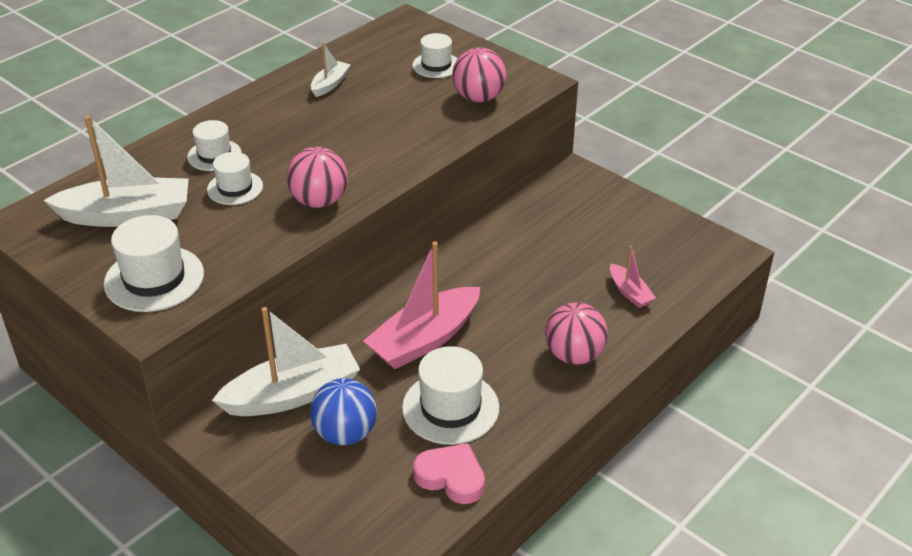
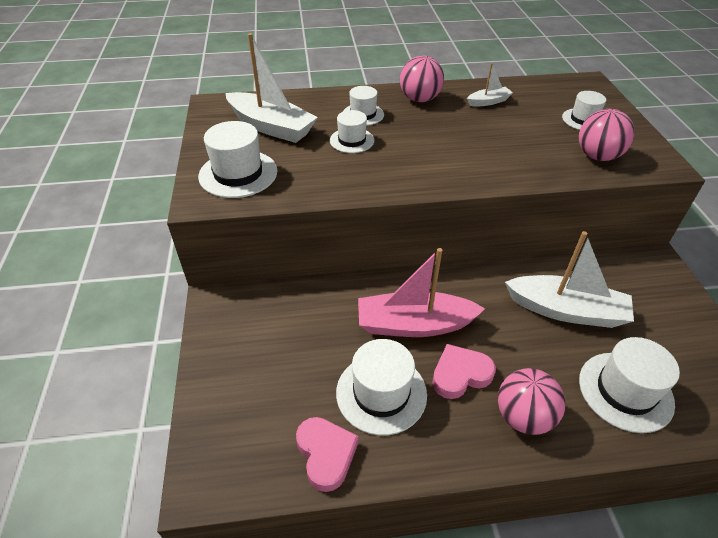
camera: 40 degrees right, 5 degrees up
white boat [212,307,360,416] -> white boat moved to [505,231,634,328]
pink ball [286,147,348,208] -> pink ball moved to [400,55,444,102]
blue ball [310,378,377,445] -> none
pink boat [610,246,656,308] -> white hat [579,337,680,433]
none -> pink heart [432,344,496,399]

